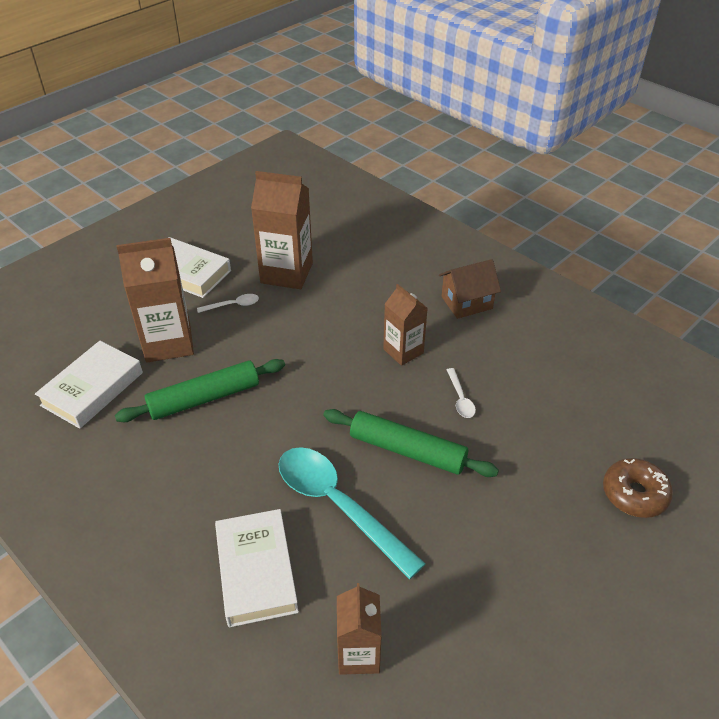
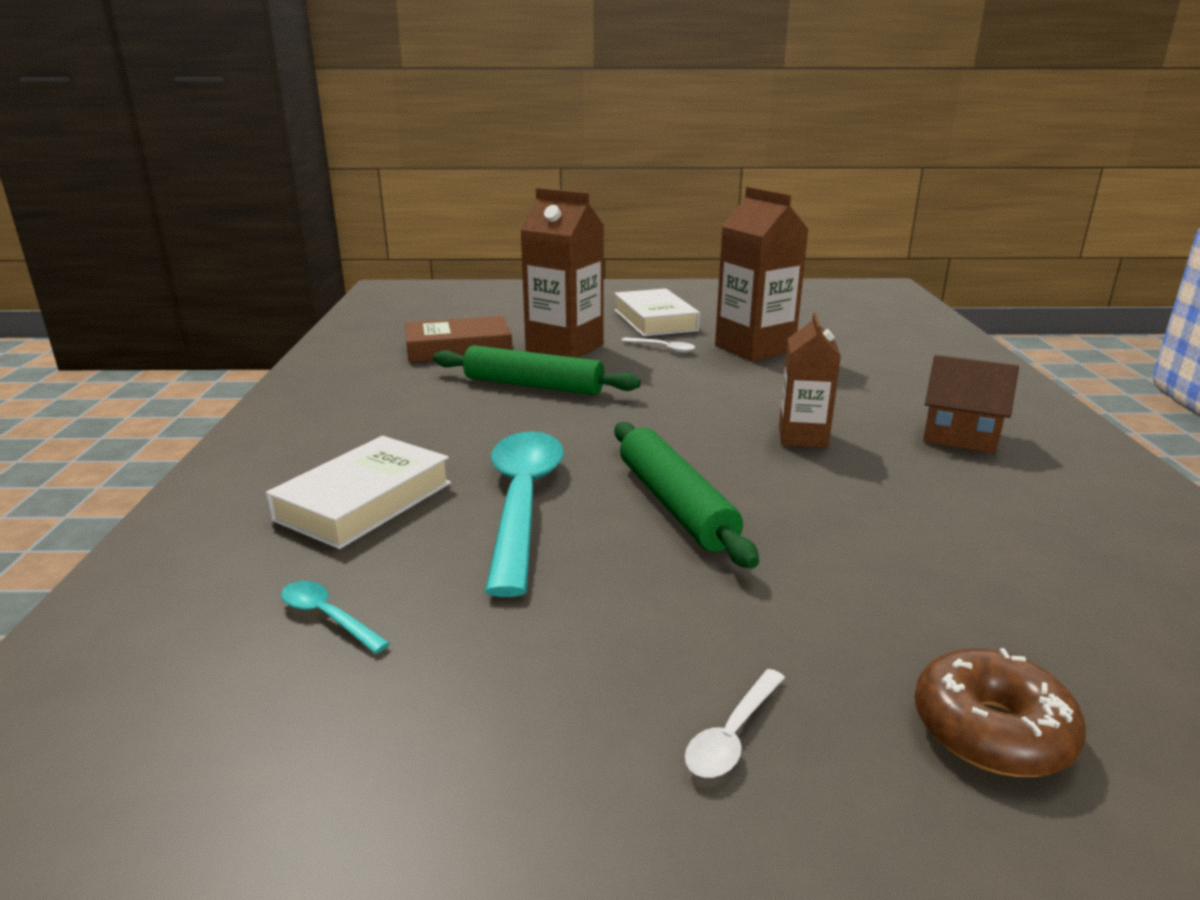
camera: 45 degrees right, 20 degrees down
white book [35,341,143,429] -> brown book [405,316,512,362]
brown carton [337,583,382,675] -> turquoise spoon [281,581,390,654]
white spoon [447,368,476,418] -> white spoon moved to [685,669,785,778]

